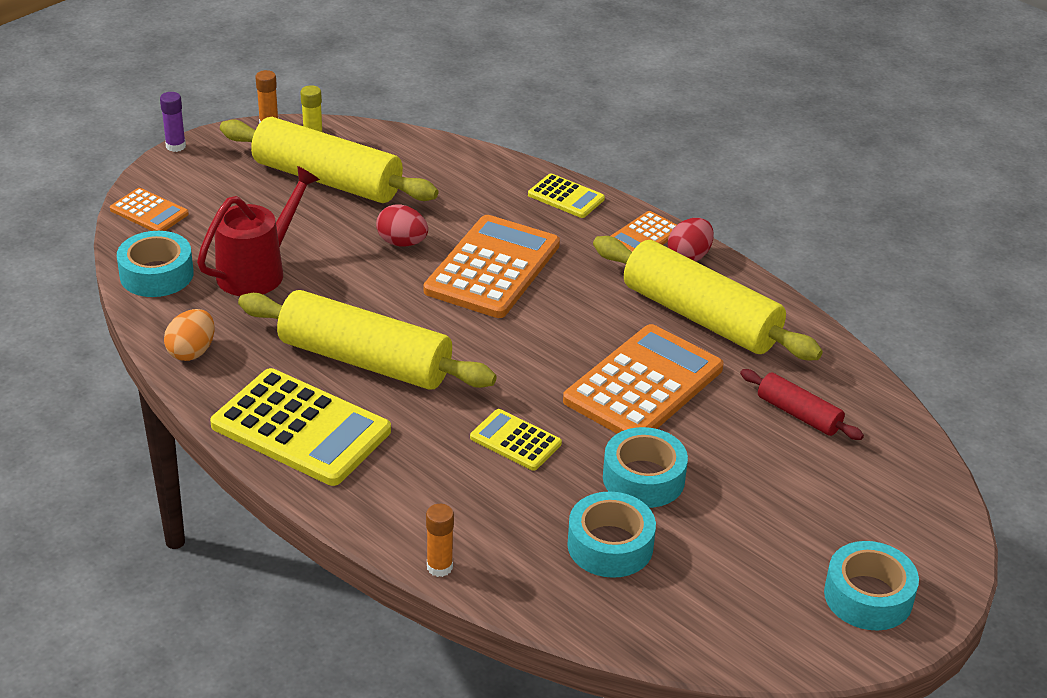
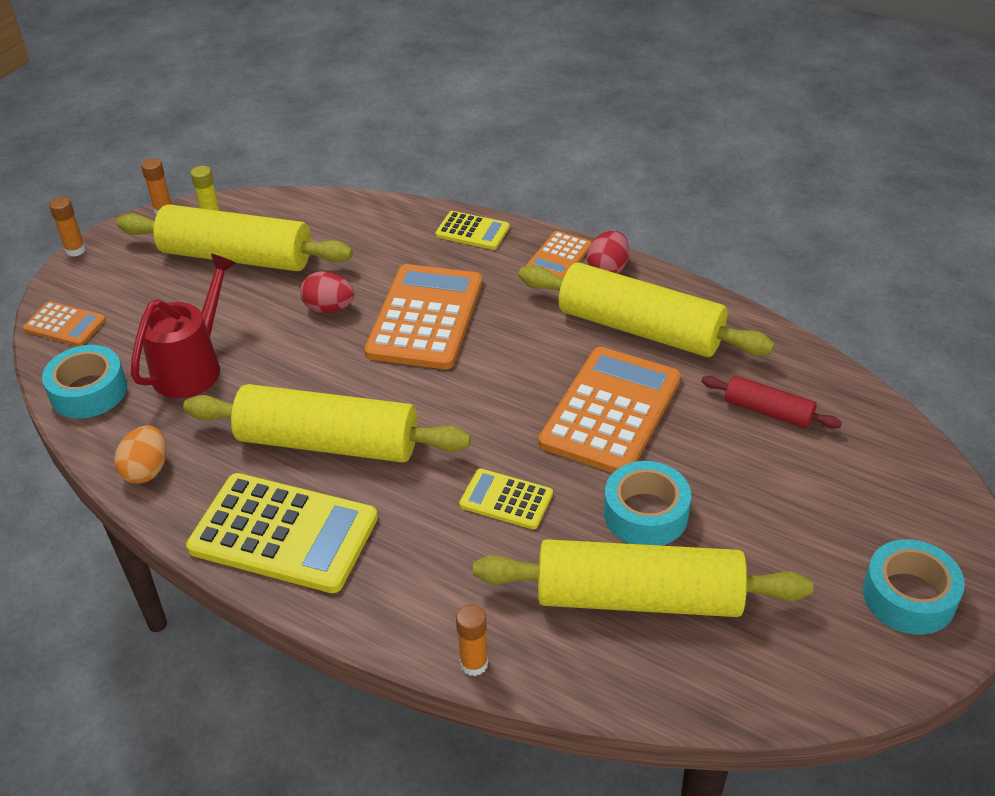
camera: 10 degrees left, 5 degrees up
purple glue stick [160,92,186,152] -> orange glue stick [49,197,86,257]
turquoise tape [567,492,656,578] -> yellow rolling pin [473,539,813,617]

